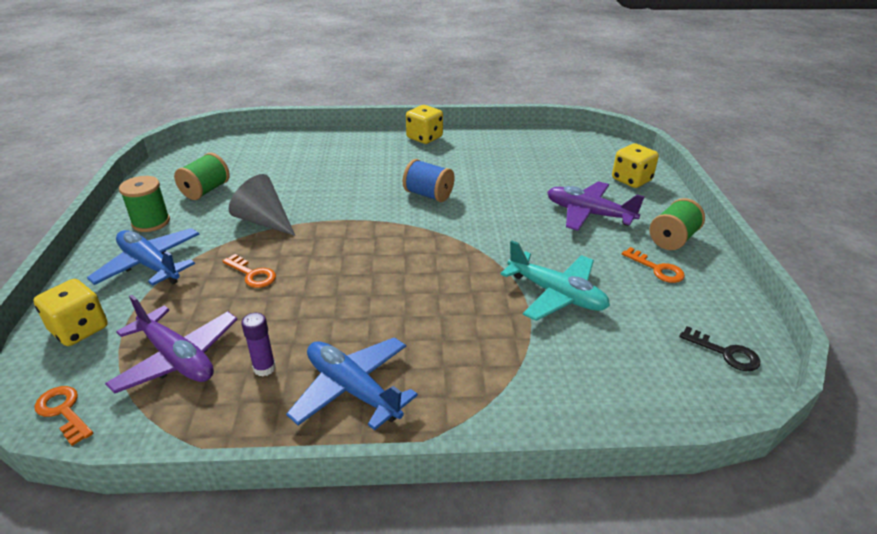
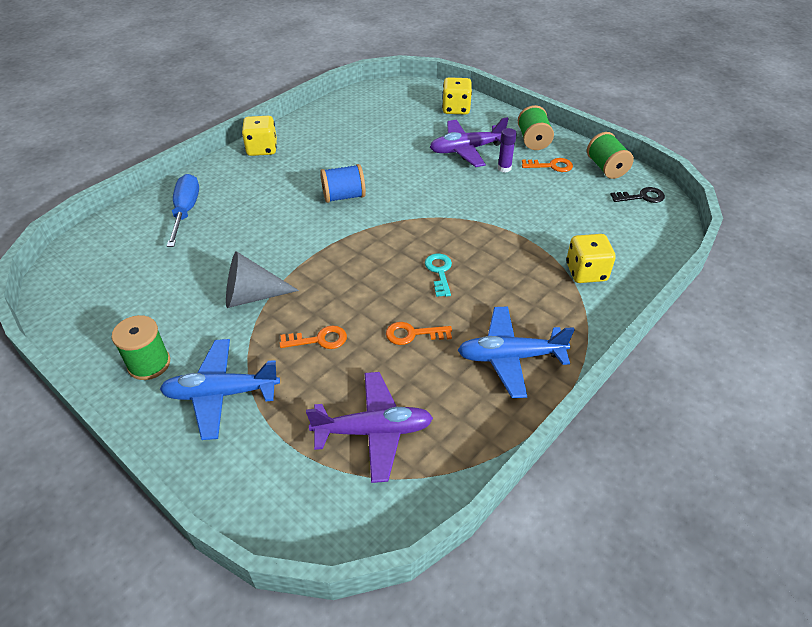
camera: 45 degrees left, 10 degrees up
yellow dice [34,279,108,346] -> yellow dice moved to [566,234,616,283]
orange key [35,386,93,446] -> orange key moved to [386,322,452,345]
green spool [174,153,230,200] -> green spool moved to [587,132,634,179]
purple glue stick [241,313,276,376] -> purple glue stick moved to [498,128,517,173]
turquoise plane [500,240,610,321] -> none
none -> blue screwdriver [167,174,199,247]
none -> turquoise key [425,254,452,297]

